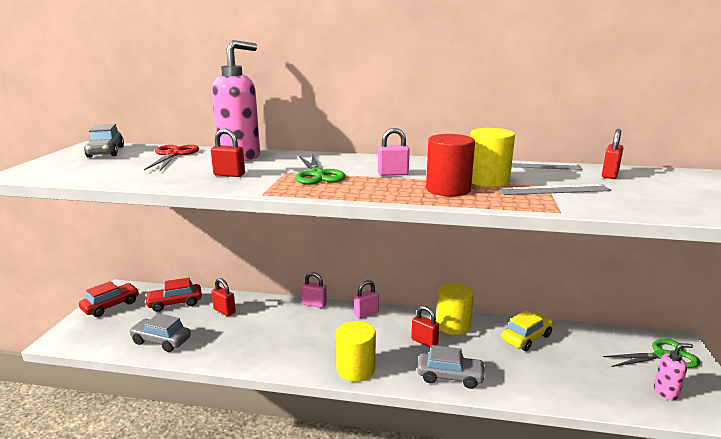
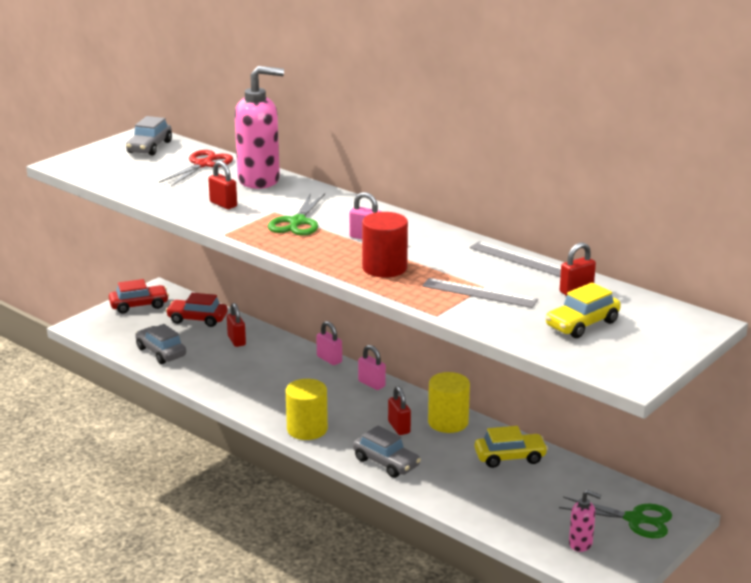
camera: 30 degrees right, 5 degrees up
pink padlock [354,280,379,318] -> pink padlock turned 45 degrees clockwise [358,345,386,390]
yellow cylinder [470,128,515,187] -> none
none -> yellow car [545,282,621,338]

